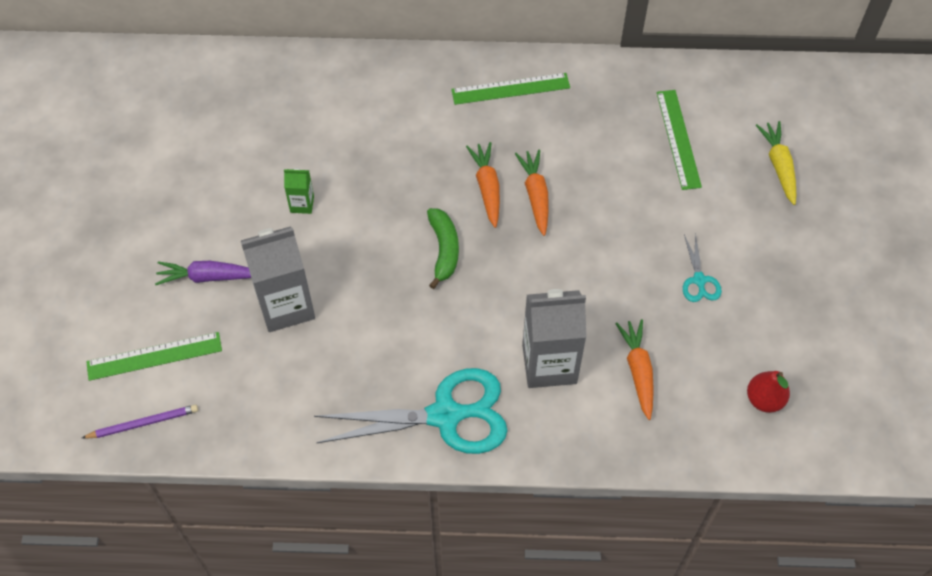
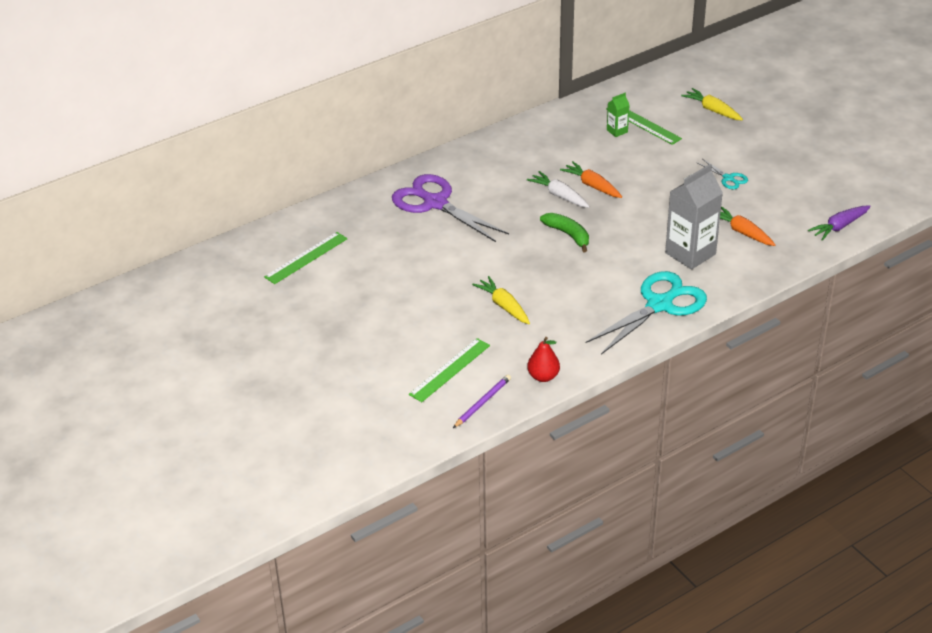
camera: 35 degrees left, 20 degrees down
purple carrot [155,261,251,285] -> purple carrot moved to [808,205,871,241]
grey carton [241,226,315,332] -> yellow carrot [472,276,530,324]
green carton [284,168,314,214] -> green carton moved to [607,93,629,137]
green ruler [451,73,570,105] -> green ruler moved to [264,232,348,284]
orange carrot [466,142,500,228] -> white carrot [527,171,590,208]
red pear [747,371,790,413] -> red pear moved to [527,337,560,382]
none -> purple scissors [392,174,509,242]

